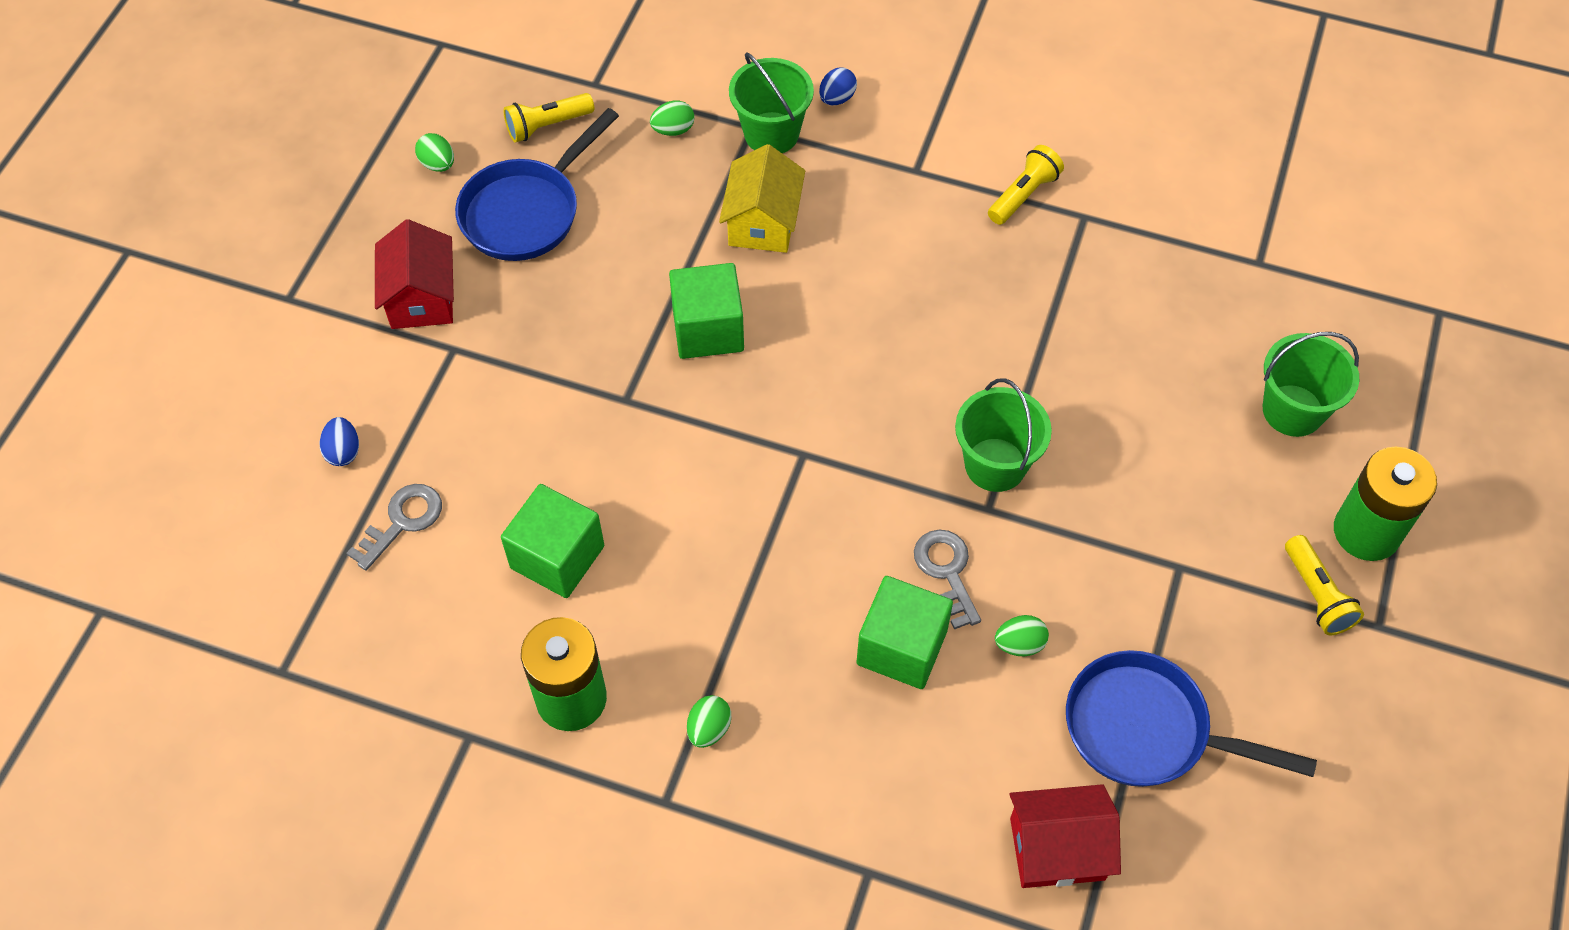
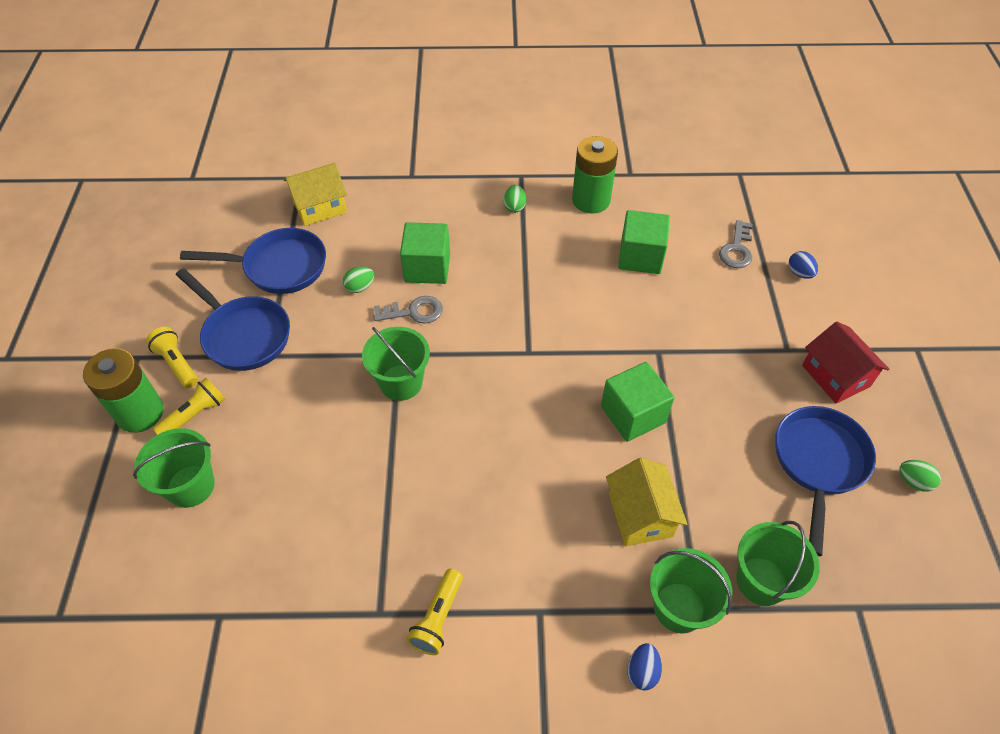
camera: 160 degrees right, 5 degrees down
yellow flashlight [503,93,594,142] -> yellow flashlight moved to [153,378,225,434]
green egg [650,100,695,136] -> green bucket [736,521,820,606]
grey key [914,530,981,629] -> grey key turned 60 degrees counterclockwise [373,296,443,324]
red house [1010,784,1121,888] -> yellow house [284,163,347,226]
none -> blue pan [176,268,290,371]

